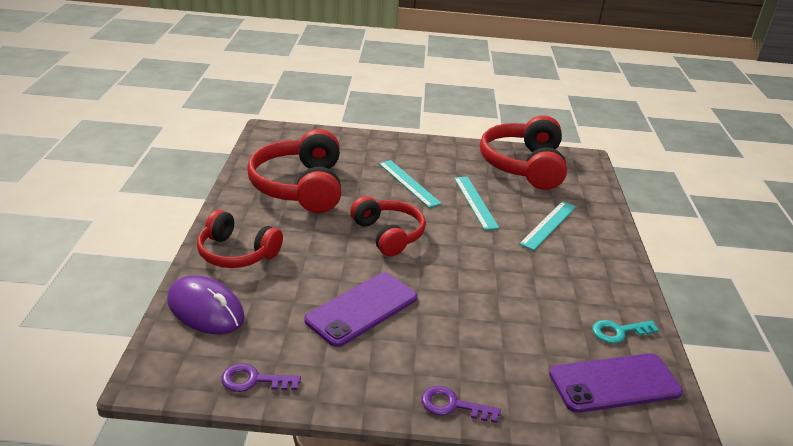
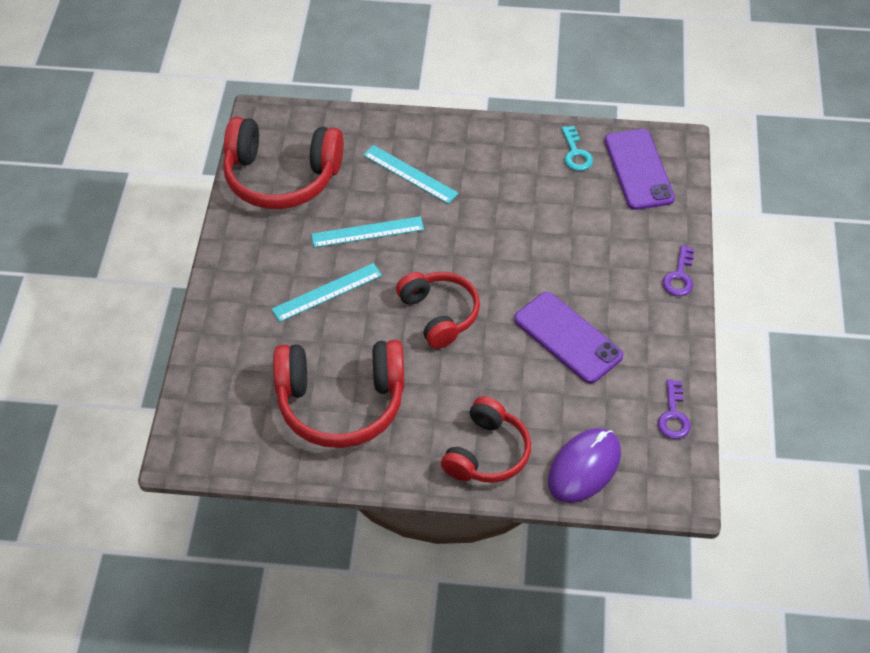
camera: 85 degrees left, 20 degrees up
red headphones [350,196,426,256] -> red headphones turned 90 degrees clockwise [396,272,480,349]

